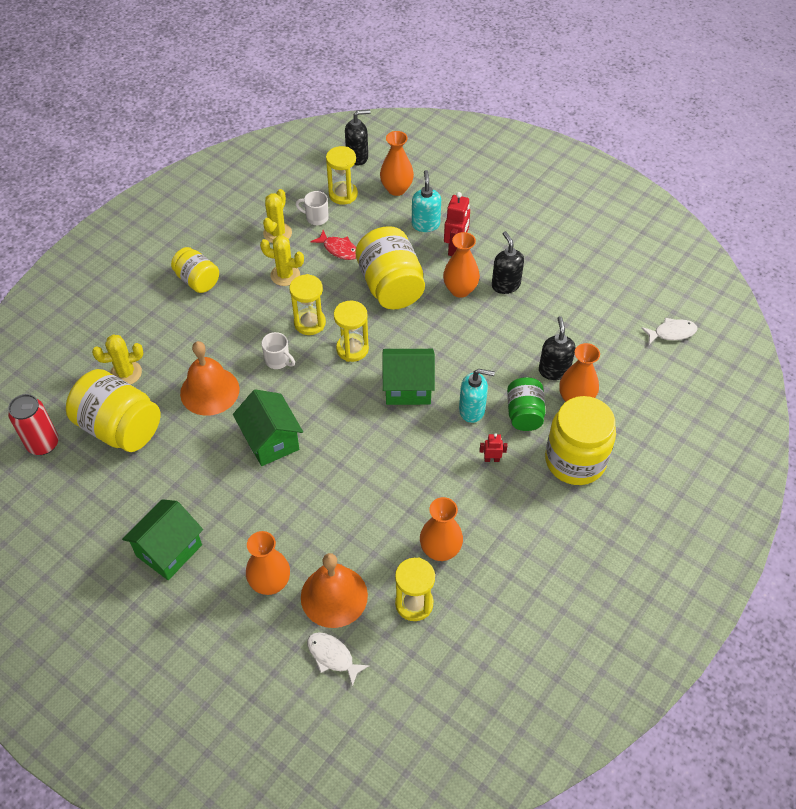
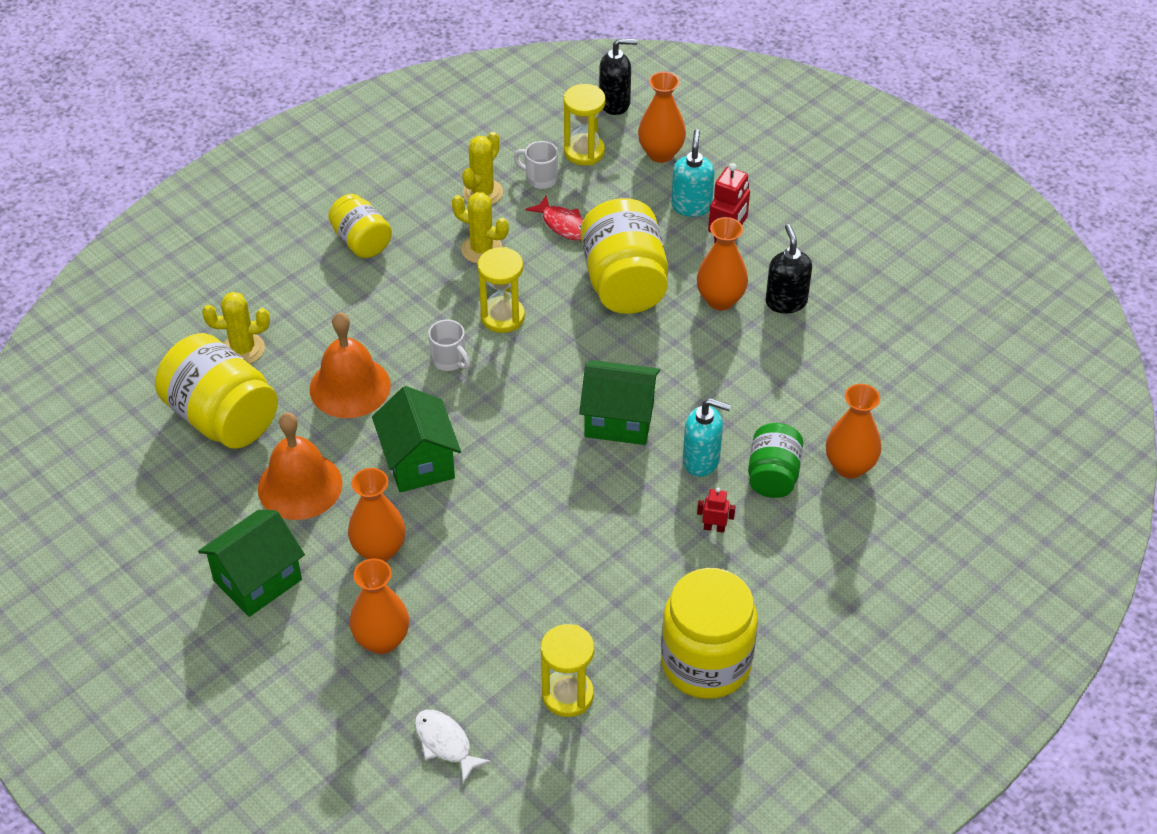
camera: 10 degrees right, 5 degrees down
red can [8,394,59,455] -> none
orange bell [301,553,368,628] -> orange bell moved to [258,412,343,520]
yellow hourglass [334,301,369,362] -> none
orange vase [420,497,463,561] -> orange vase moved to [348,468,405,562]
black soap dispenser [539,316,575,380] -> none
yellow jar [545,396,616,485] -> yellow jar moved to [661,568,758,699]
white fish [642,318,698,344] -> none

